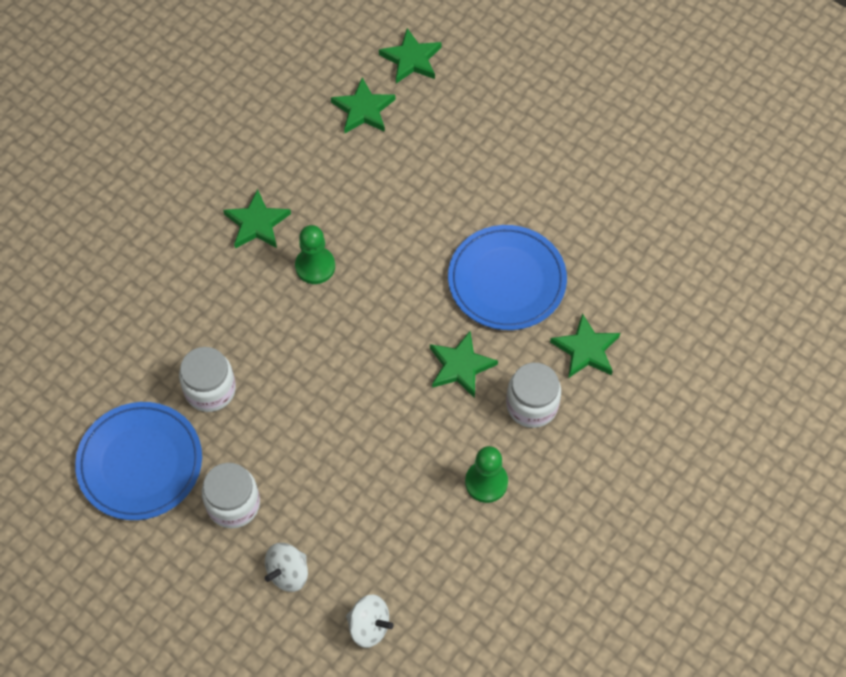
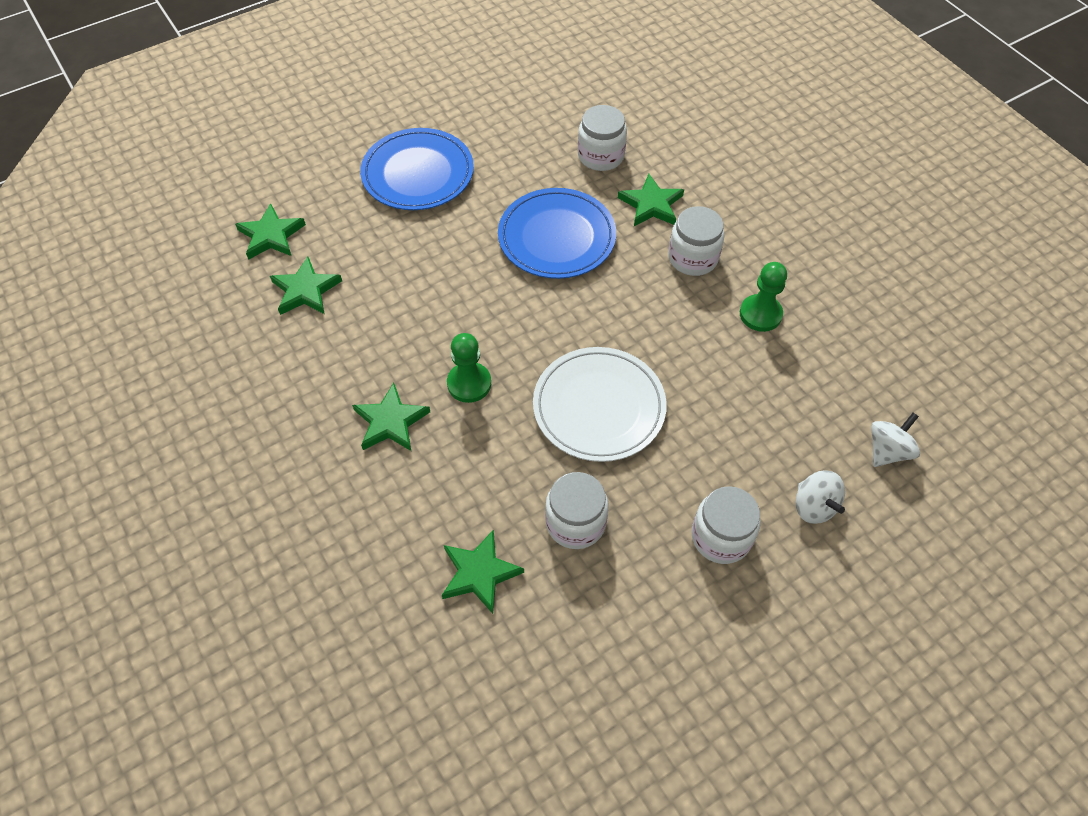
camera: 70 degrees left, 5 degrees down
blue plate [75,402,202,520] -> blue plate moved to [360,128,474,210]
green star [430,331,498,398] -> green star moved to [442,530,524,614]
none -> white plate [533,347,667,462]
none -> white jar [578,105,627,171]

